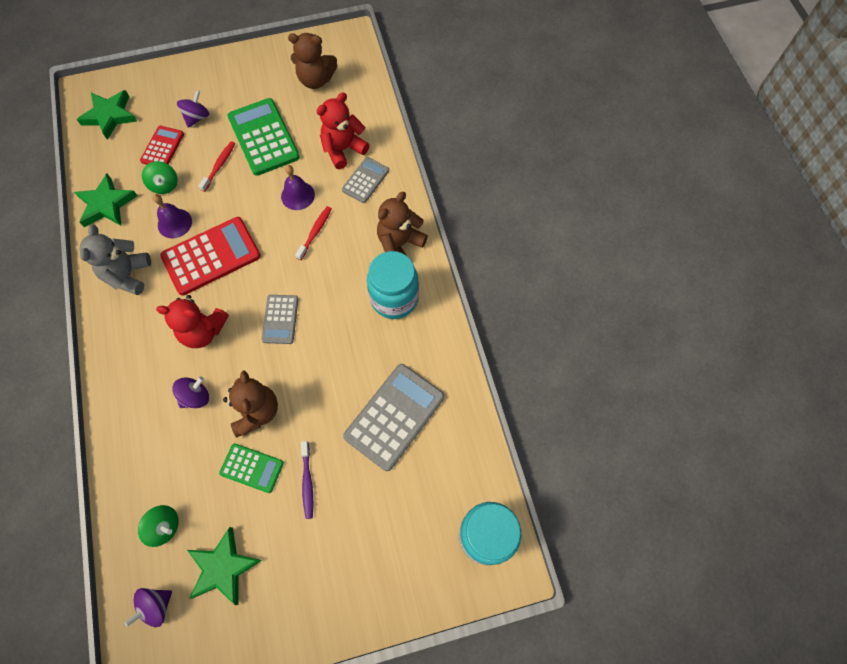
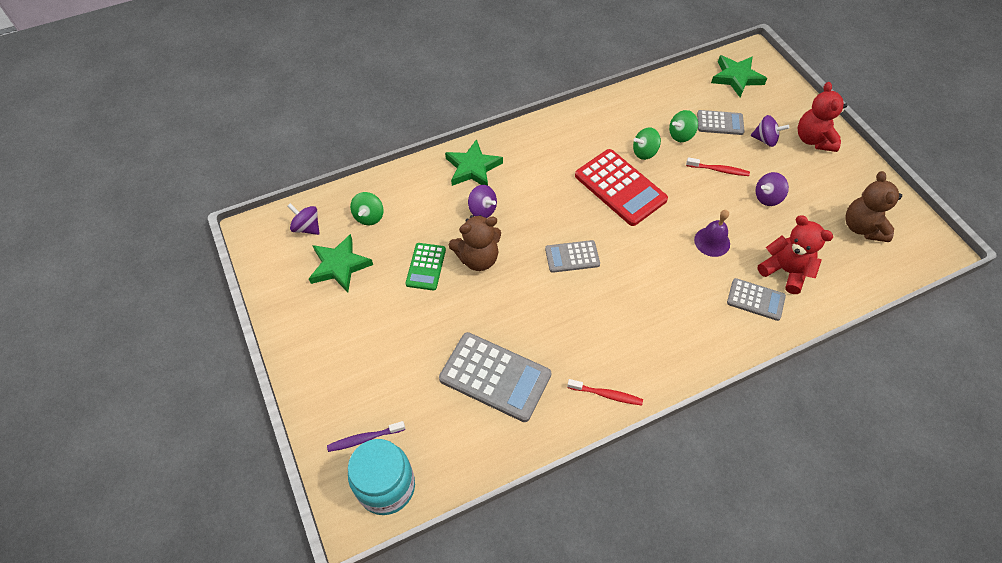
camera: 80 degrees right, 10 degrees down
green star [74,174,138,227] -> green star moved to [445,139,503,186]
grey teddy bear [80,225,151,295] -> none
red calculator [140,126,184,165] -> grey calculator [697,110,744,135]
purple bell [153,194,192,238] -> green spinning top [633,127,661,160]
red teddy bear [156,295,229,348] -> red teddy bear moved to [798,82,847,152]
green calculator [227,98,300,176] -> purple spinning top [756,172,789,206]
red toothbrush [295,206,332,260] -> red toothbrush moved to [567,379,643,405]
purple toothbrush [301,441,313,519] -> purple toothbrush moved to [327,421,405,452]
turquoise jar [367,251,419,319] -> none
brown teddy bear [377,192,428,256] -> none

